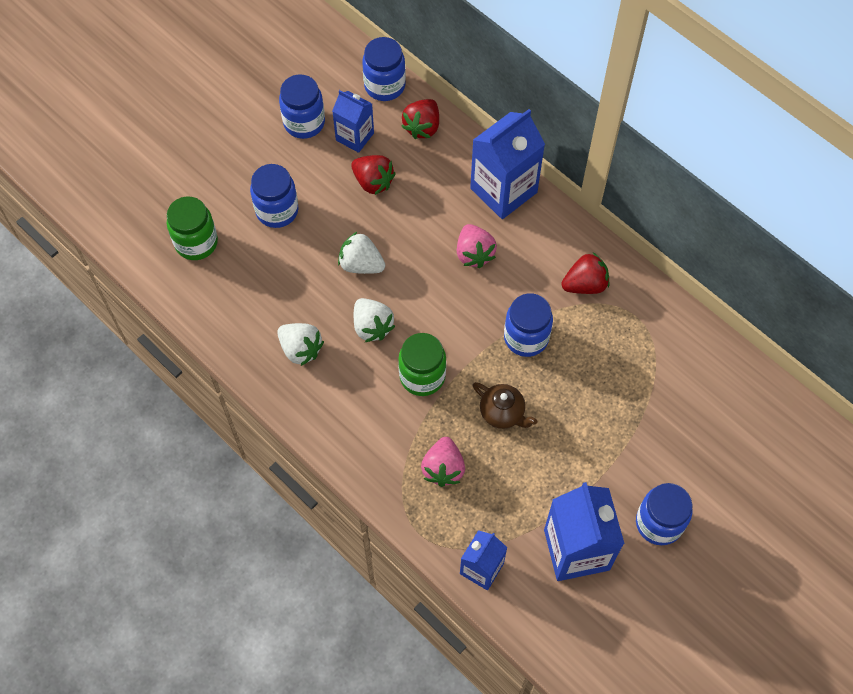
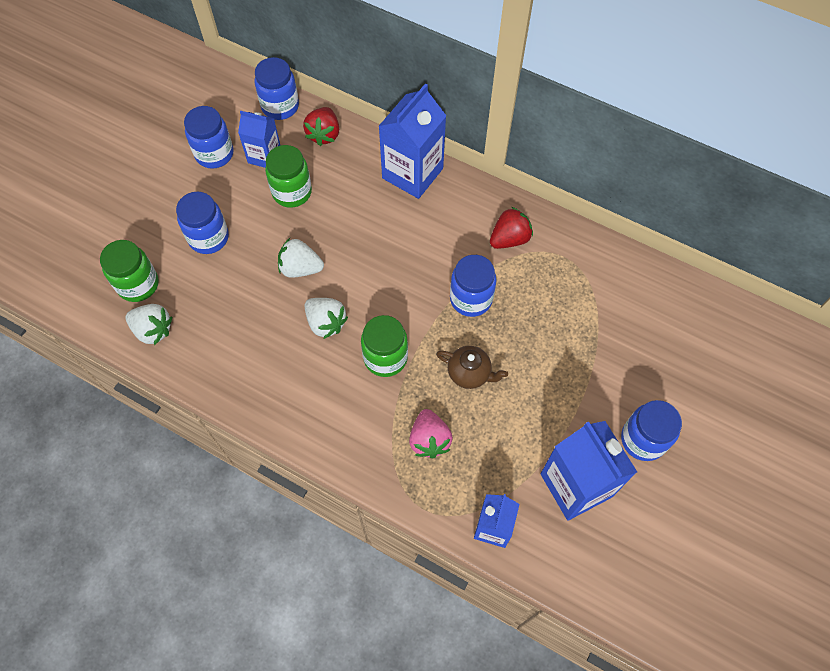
camera: 15 degrees left, 0 degrees up
white strawberry [277,323,324,366] -> white strawberry moved to [125,304,172,345]
red strawberry [351,155,396,195] -> green jar [265,145,312,208]
pink strawberry [457,224,497,268] -> none

